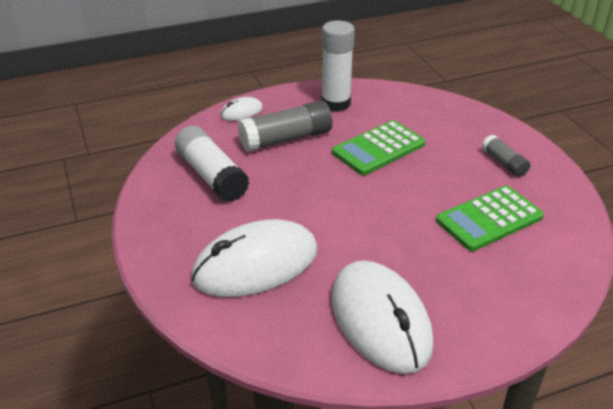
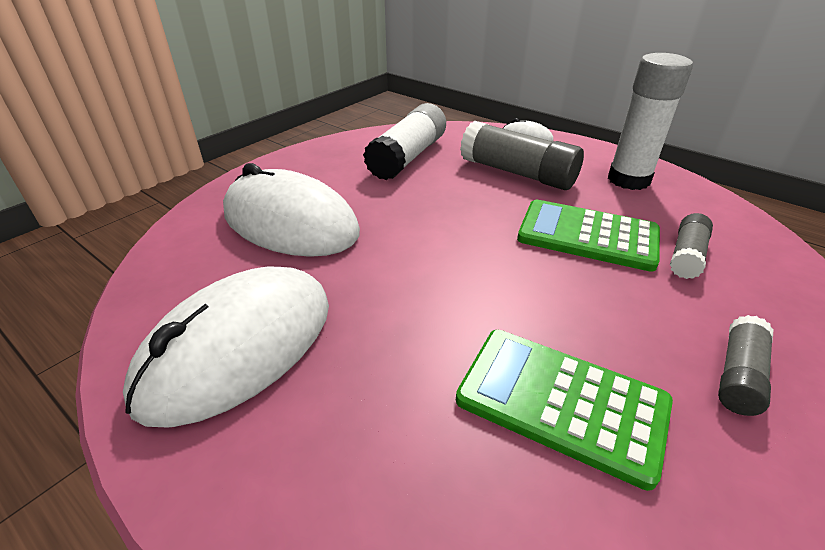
camera: 60 degrees right, 0 degrees up
none -> grey glue stick [670,213,713,279]

